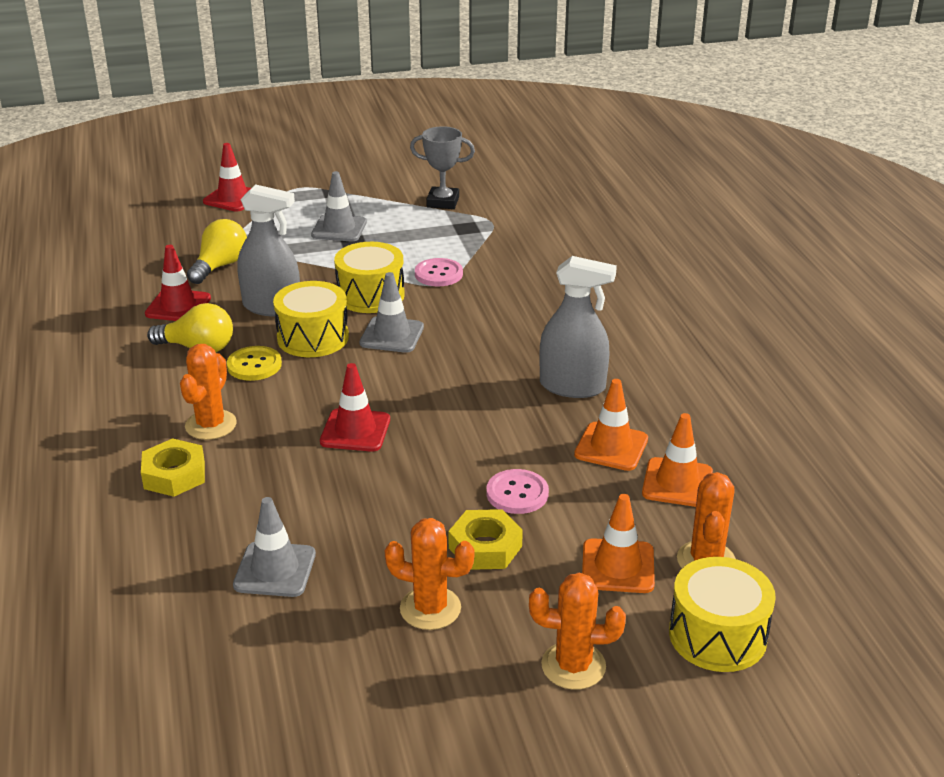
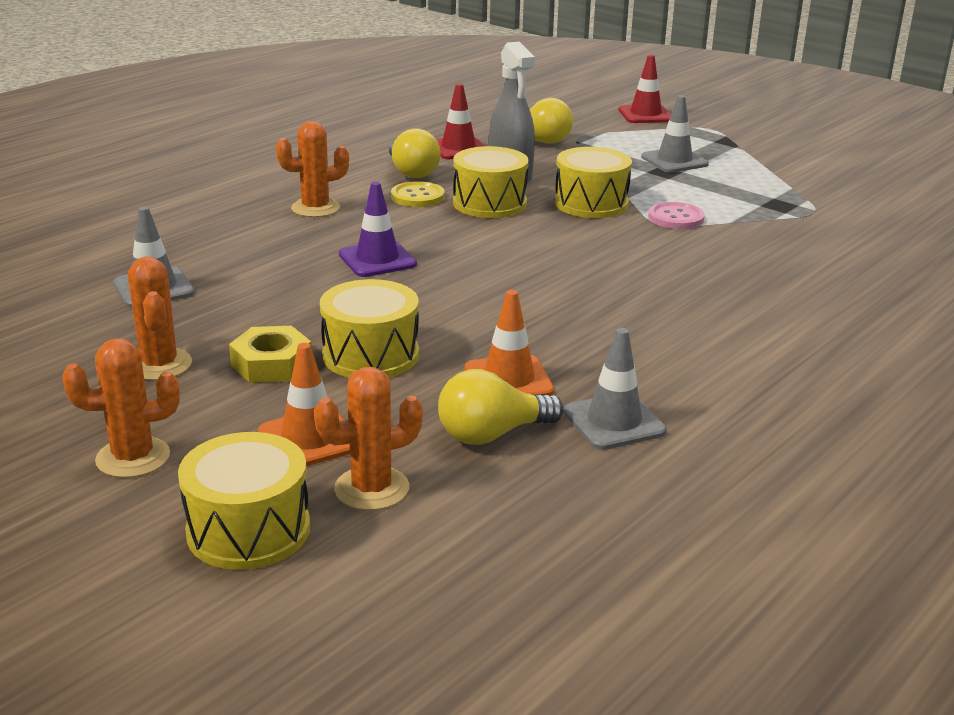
camera: 55 degrees right, 5 degrees down
yellow nut [141,438,205,497] -> none
red traffic cone [320,363,390,452] -> purple traffic cone [339,182,417,277]
grey traffic cone [360,272,424,353] -> grey traffic cone moved to [563,328,667,450]
grey trophy [410,126,475,209] -> none
pink button [486,469,549,514] -> yellow drum [320,279,419,378]
orange cactus [529,572,626,690] -> orange cactus turned 75 degrees counterclockwise [62,338,179,478]
grey spray bottle [539,256,617,398] -> none
orange traffic cone [642,413,713,507] -> yellow light bulb [438,369,564,445]

